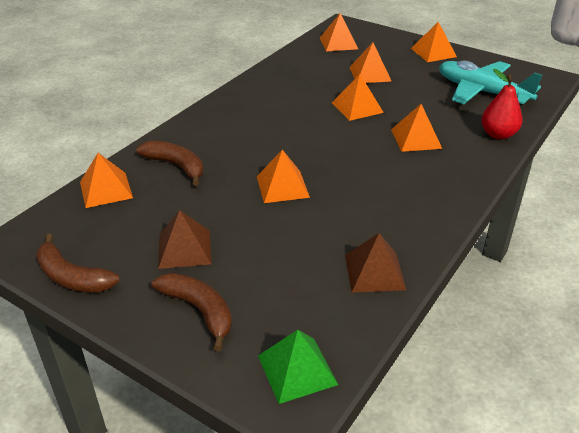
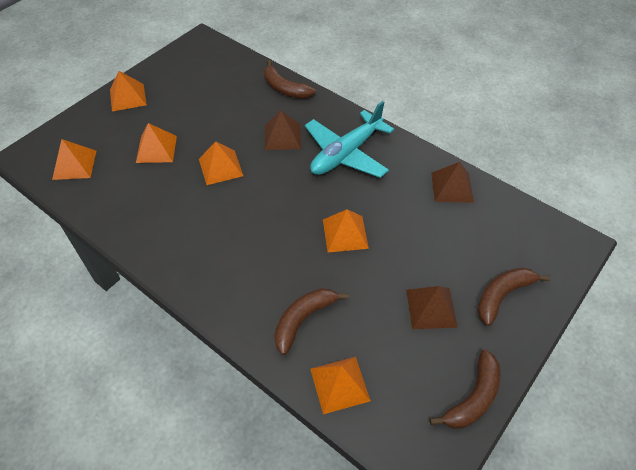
camera: 85 degrees left, 15 degrees up
green pyramid [258,330,338,404] -> none
orange pyramid [391,104,442,152] -> brown pyramid [265,111,301,150]
turquoise plane [439,61,543,106] -> turquoise plane moved to [305,101,394,178]
red pear [481,69,523,140] -> brown banana [264,60,316,99]

